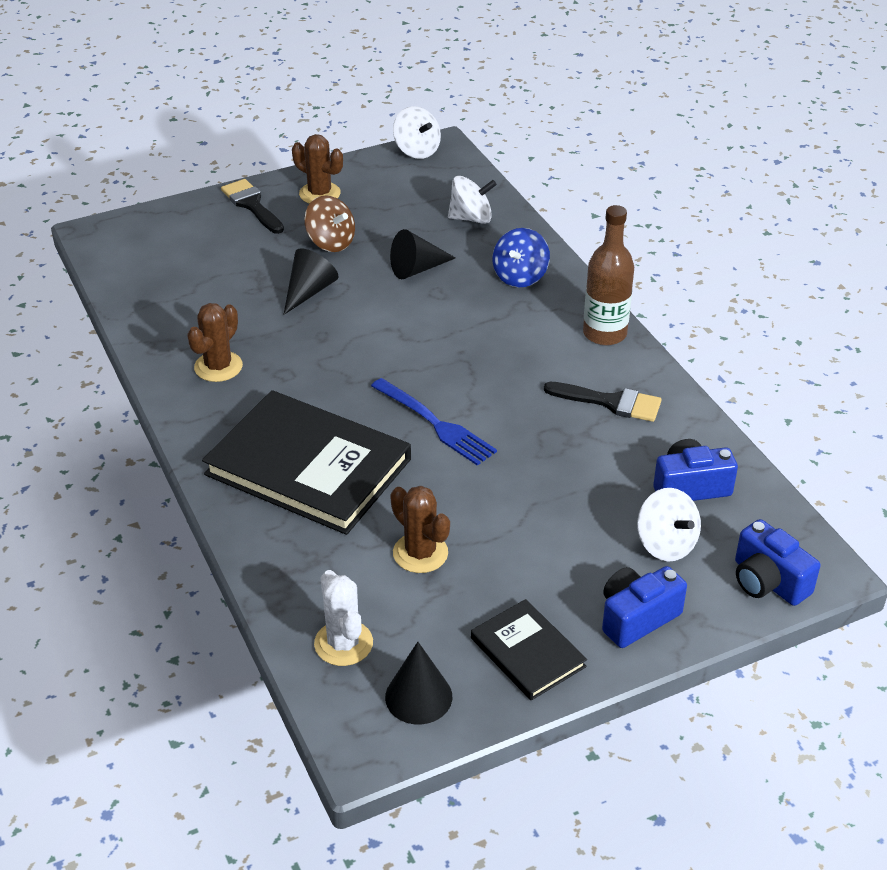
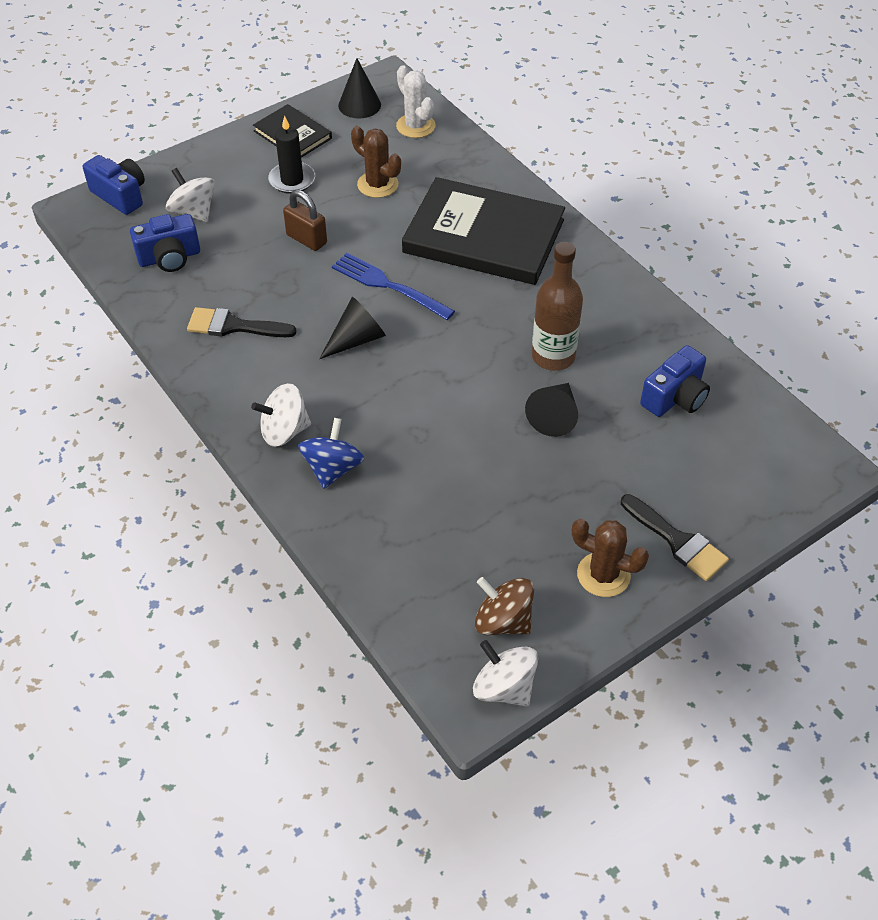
camera: 170 degrees right, 10 degrees up
brown cactus [187,303,243,382] -> none
brown spinning top [304,195,355,252] -> brown spinning top moved to [475,577,534,635]
black cone [390,229,456,279] -> black cone moved to [319,297,386,359]
white spinning top [448,176,497,224] -> white spinning top moved to [251,383,311,447]
brown bottle [583,205,634,346] -> brown bottle moved to [532,242,583,371]
blue camera [602,566,687,648] -> blue camera moved to [640,345,710,417]
none -> black candle [268,115,315,194]
none -> brown padlock [283,190,327,251]

